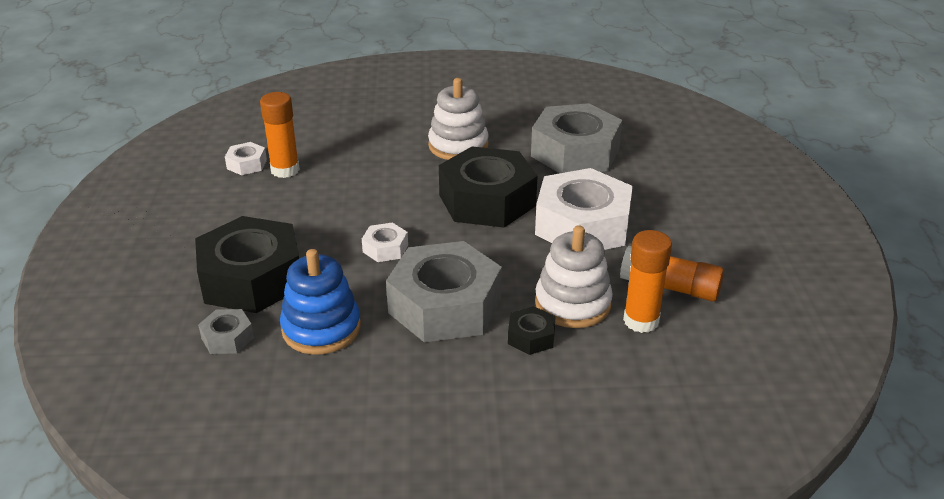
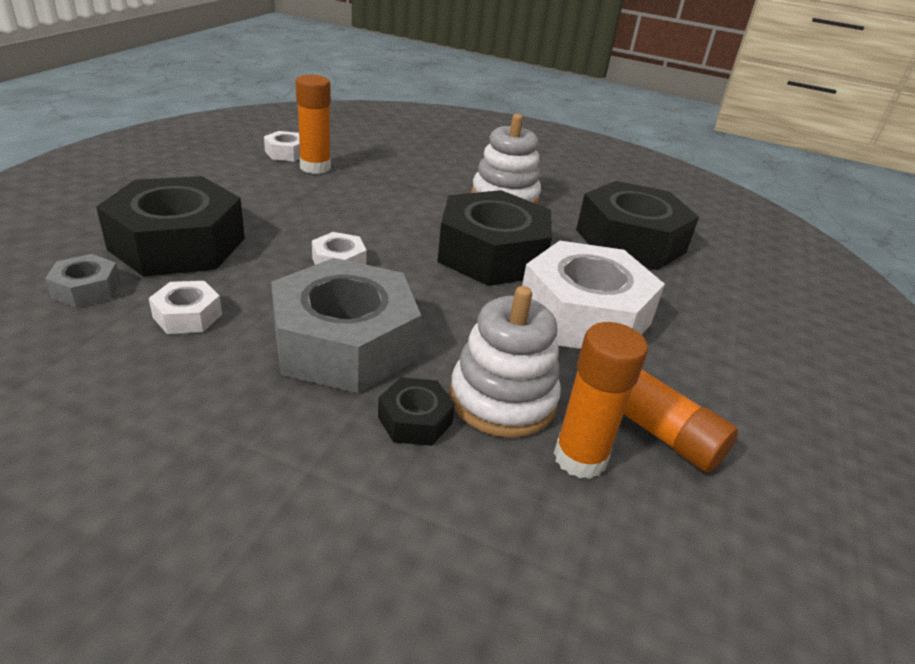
camera: 20 degrees right, 0 degrees up
blue stacking toy [280,249,361,355] -> white nut [149,281,222,334]
grey nut [531,103,622,173] -> black nut [576,181,699,270]

